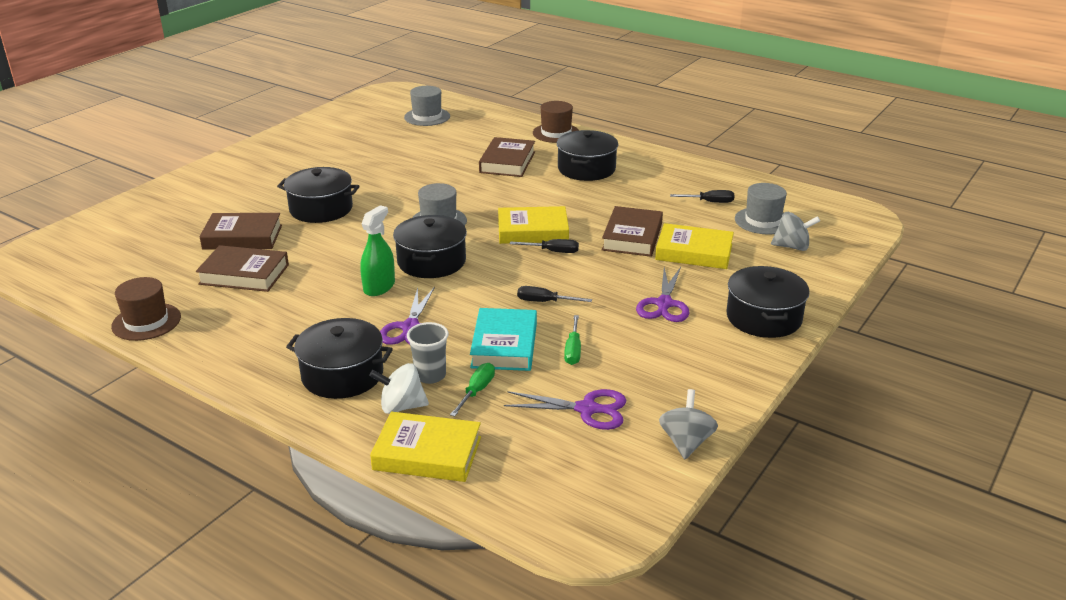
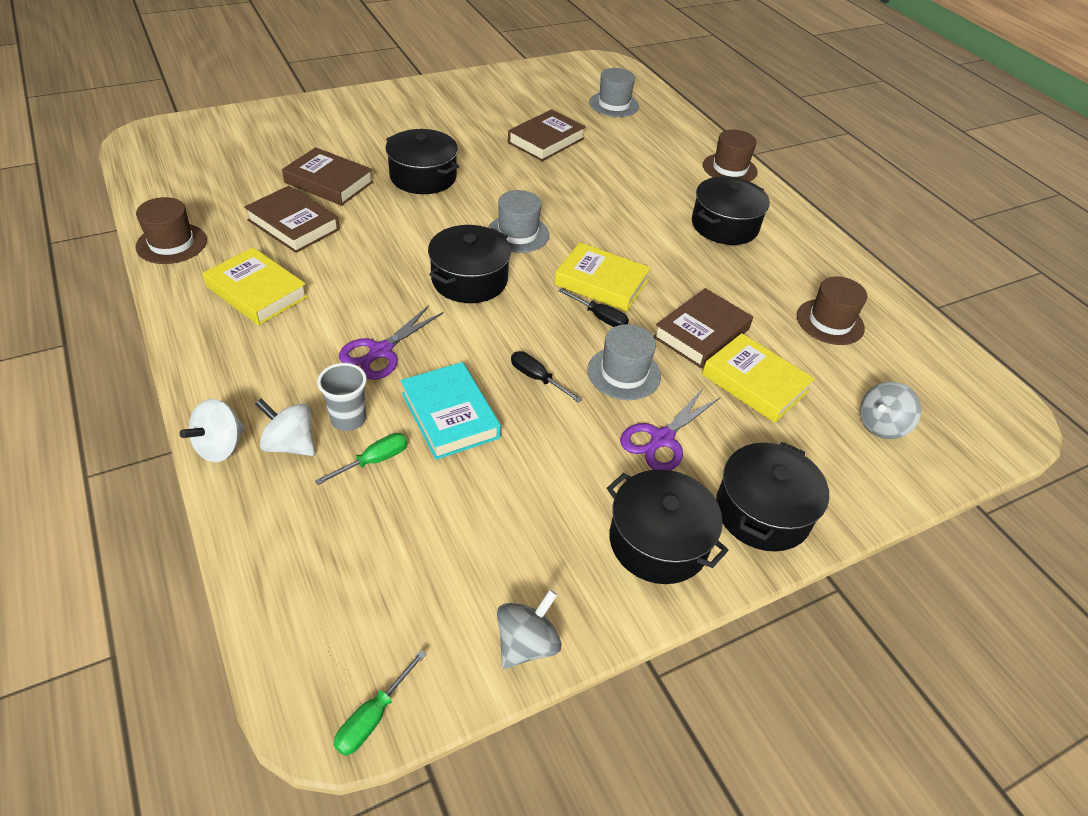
camera: 25 degrees right, 15 degrees up
black pot [286,318,393,399] -> black pot moved to [607,469,729,584]
green spray bottle [360,205,395,296] -> none
yellow book [370,412,481,482] -> yellow book moved to [202,247,308,325]
turquoise book [470,308,537,371] -> turquoise book turned 60 degrees counterclockwise [400,362,501,460]
brown book [479,137,535,177] -> brown book moved to [508,109,586,161]
purple scissors [504,389,626,430] -> none
green screwdriver [564,315,581,365] -> green screwdriver moved to [334,650,427,756]
black screwdriver [670,190,734,203] -> brown hat [797,276,867,345]
grey hat [735,183,787,235] -> grey hat moved to [587,324,661,400]
grey spinning top [771,212,820,251] -> grey spinning top turned 105 degrees clockwise [860,382,921,439]
none -> white spinning top [180,399,245,462]

